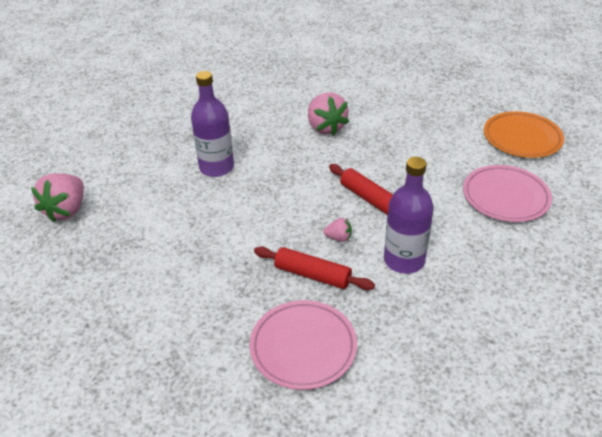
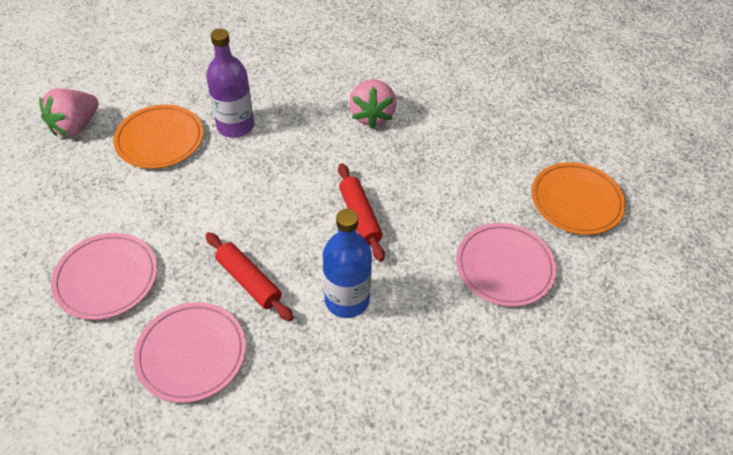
camera: 20 degrees right, 10 degrees up
pink strawberry [323,218,352,242] -> none
purple bottle [384,157,434,274] -> blue bottle [323,209,372,318]
none -> pink plate [51,233,157,320]
none -> orange plate [113,104,203,169]

